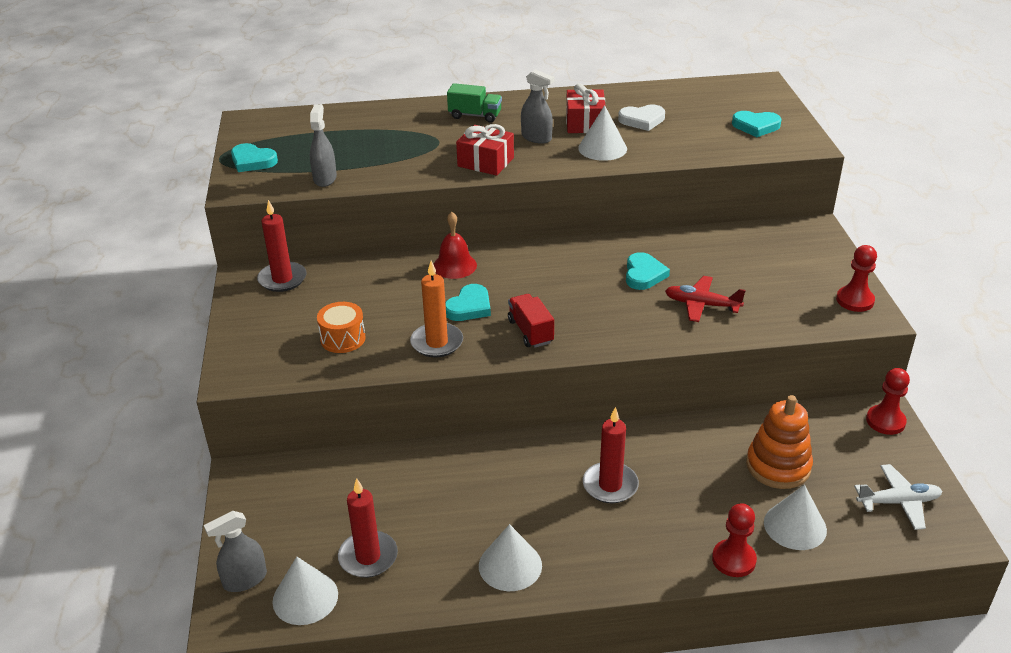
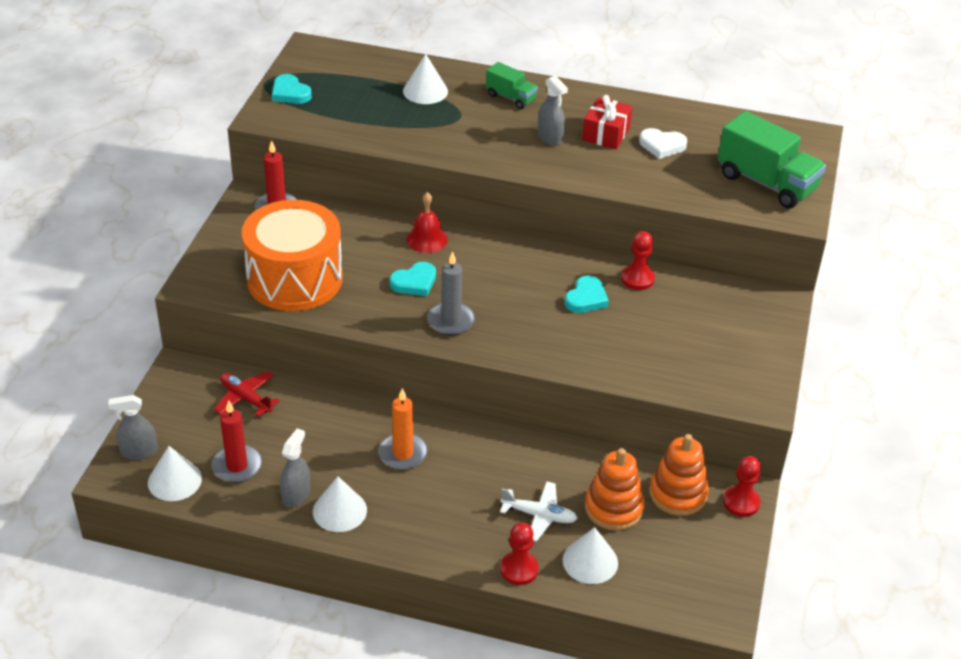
camera: 20 degrees right, 5 degrees up
grey spray bottle [310,104,337,187] -> grey spray bottle moved to [280,428,310,508]
orange drum [317,302,366,353] -> orange drum [242,200,343,311], size x2.39
orange candle [410,260,463,358] -> orange candle moved to [378,388,428,470]
red gift [456,124,514,176] -> none
red truck [508,294,554,348] -> grey candle [427,251,475,335]
white cone [578,105,627,161] -> white cone moved to [403,54,448,104]
red candle [583,407,639,503] -> none
red plane [665,276,746,322] -> red plane moved to [214,371,280,417]
turquoise heart [732,111,782,137] -> green truck [718,111,826,208]
red pawn [836,245,877,312] -> red pawn moved to [621,231,655,290]
white plane [854,464,942,530] -> white plane moved to [500,481,578,542]
none -> orange stacking toy [649,434,709,516]

